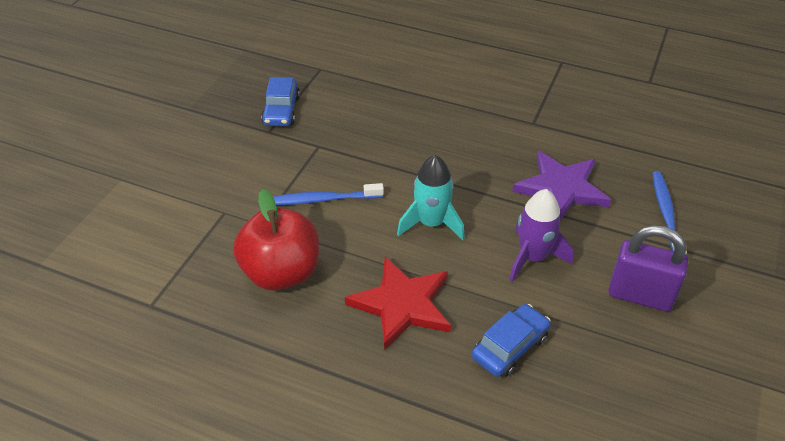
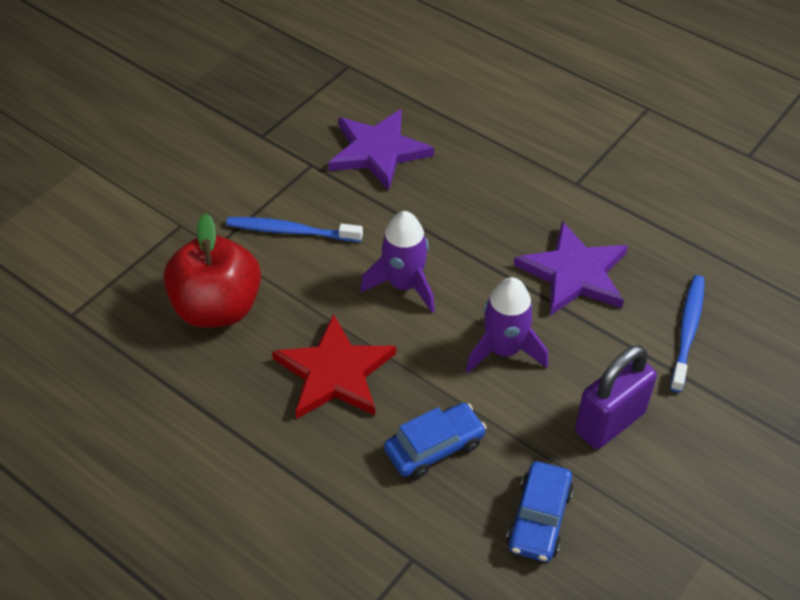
camera: 15 degrees right, 5 degrees up
blue car [261,77,300,126] -> blue car moved to [506,461,574,562]
turquoise rocket [397,155,465,240] -> purple rocket [360,211,435,313]
purple padlock [608,225,688,312] -> purple padlock turned 75 degrees counterclockwise [575,345,657,449]
none -> purple star [328,109,434,190]

